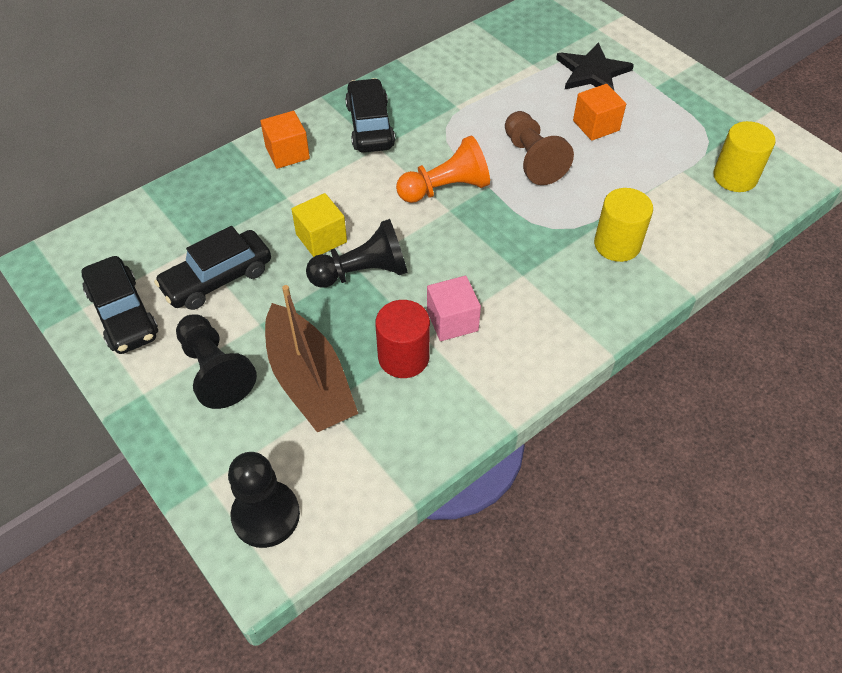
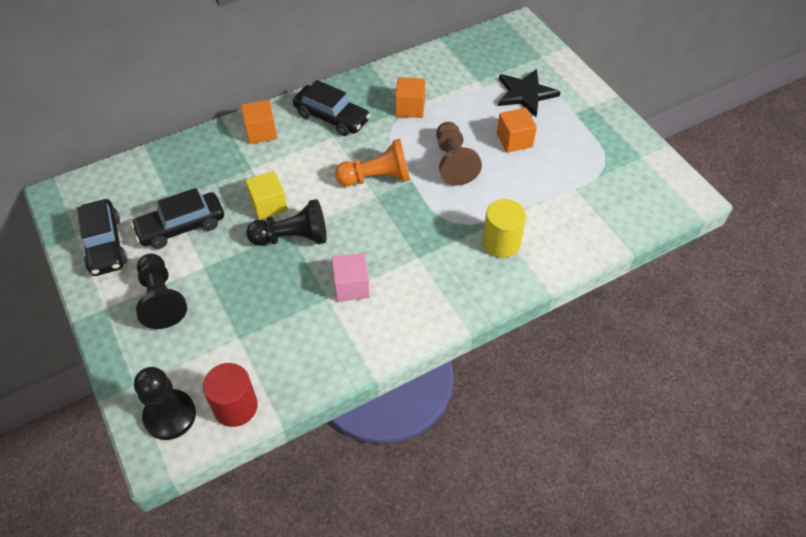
camera: 10 degrees right, 0 degrees up
brown boat [265,285,358,433] -> none
black car [345,78,395,153] -> black car turned 120 degrees clockwise [293,80,370,136]
red cylinder [375,300,430,378] -> red cylinder moved to [203,363,258,427]
yellow cylinder [713,121,776,192] -> none
none -> orange cube [395,77,425,118]

